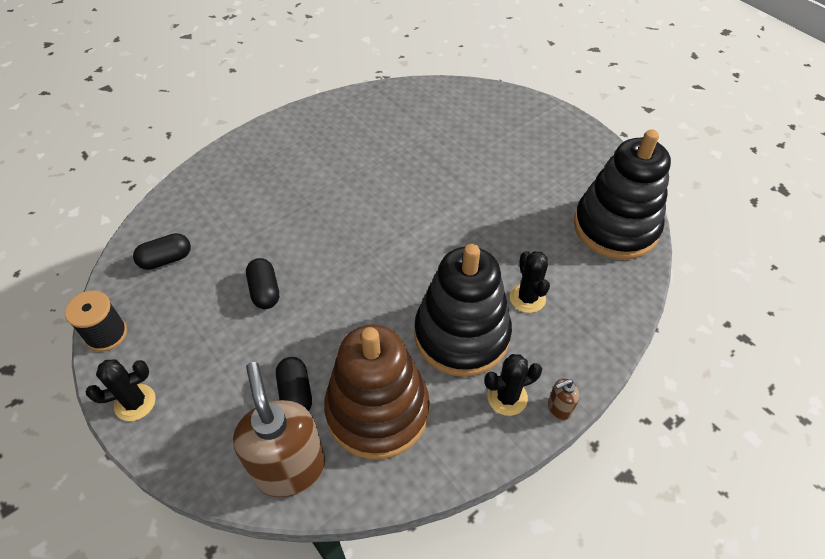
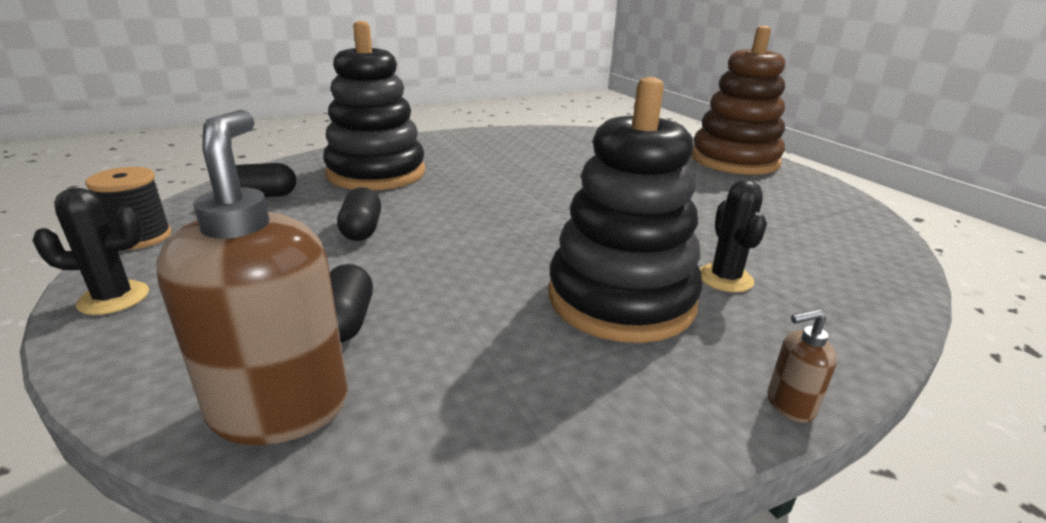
camera: 10 degrees right, 25 degrees down
brown stacking toy [324,324,430,460] -> brown stacking toy moved to [691,26,785,175]
black cactus [484,354,542,416] -> none
black stacking toy [574,130,671,260] -> black stacking toy moved to [323,21,425,190]

